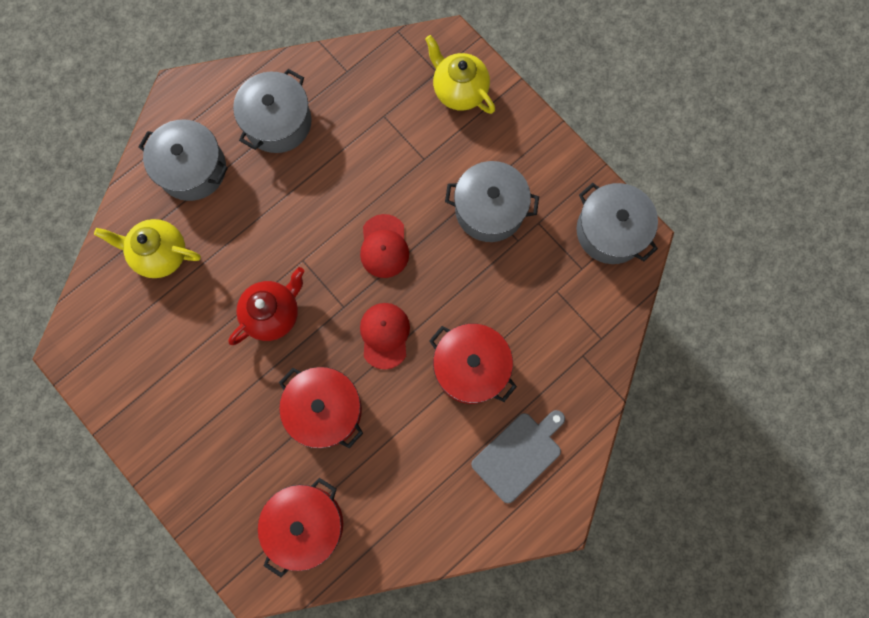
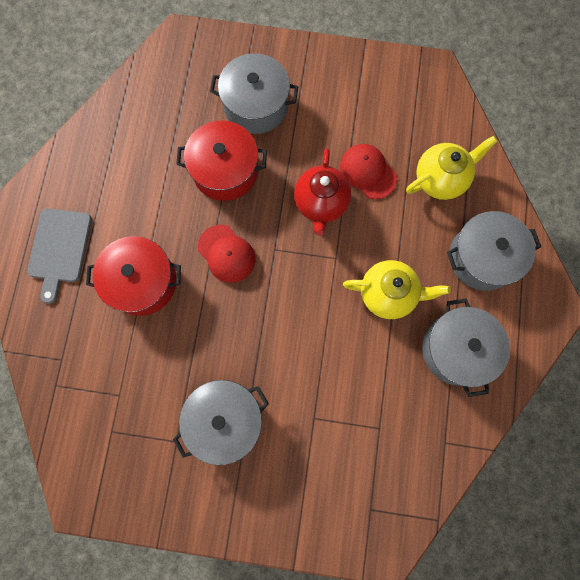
camera: 140 degrees right, 0 degrees up
red pot [258,478,343,577] -> none
red cap [360,214,409,278] -> red cap moved to [340,144,397,199]
yellow teapot [425,35,495,114] -> yellow teapot moved to [343,260,451,319]
grey pot [577,183,658,264] -> grey pot moved to [210,53,298,134]

